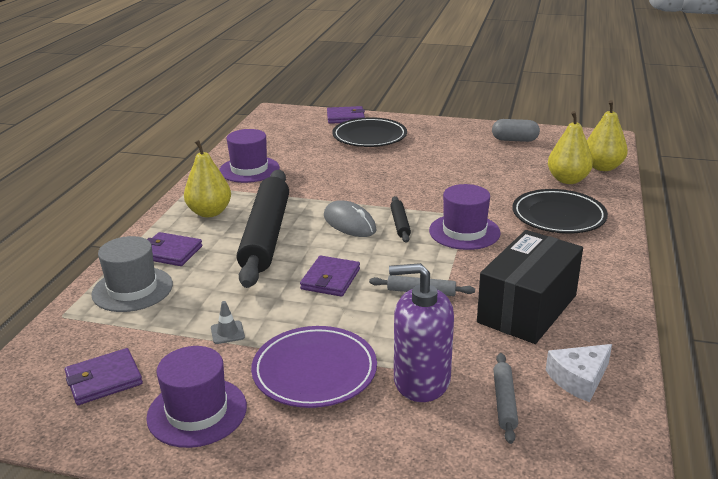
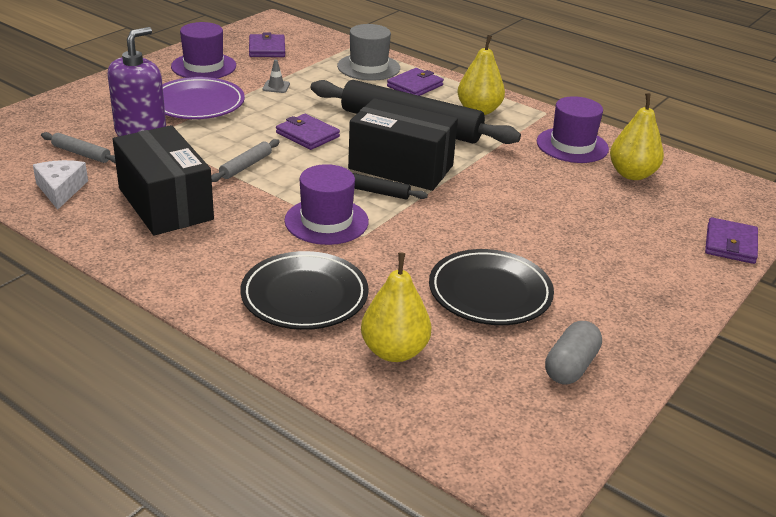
camera: 110 degrees right, 5 degrees up
grey mouse [324,200,377,237] -> black box [348,98,458,191]
black plate [332,117,407,147] -> black plate moved to [429,249,554,325]
yellow pear [587,100,628,171] -> yellow pear moved to [610,93,664,180]

